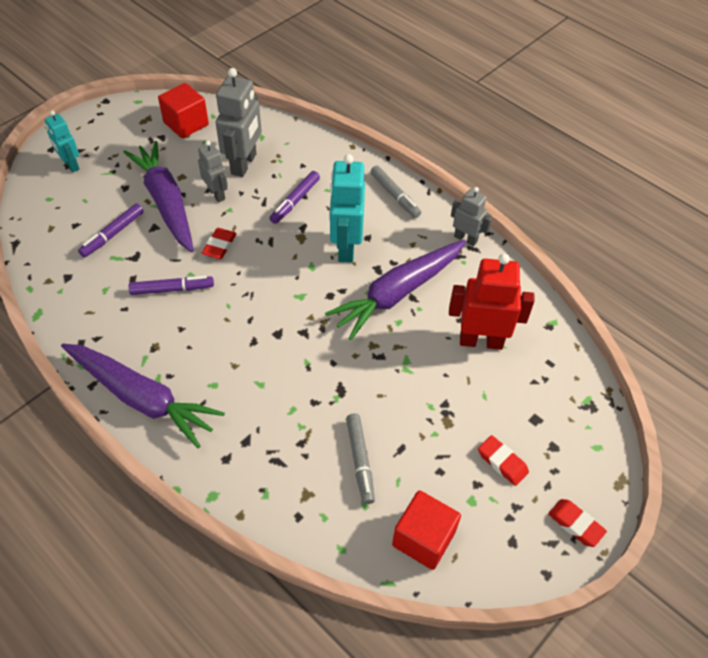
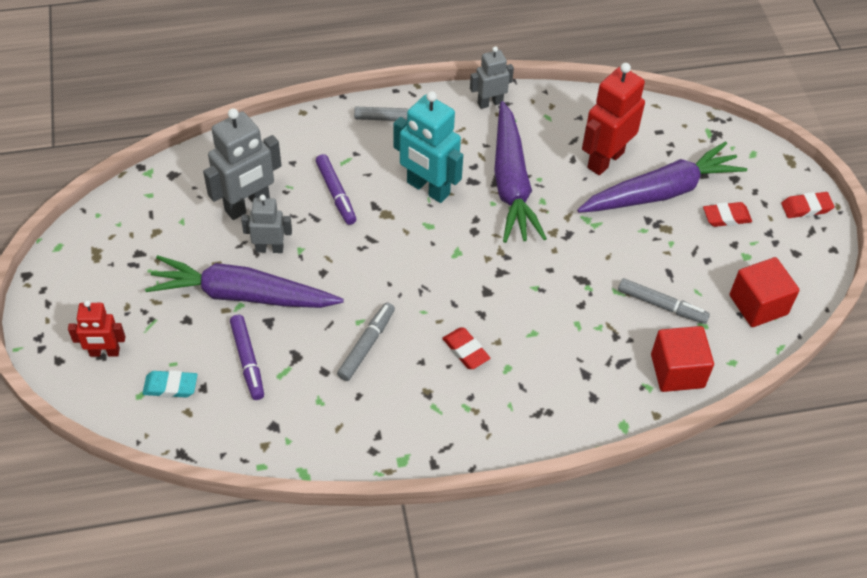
camera: 55 degrees left, 0 degrees up
turquoise robot [45,110,79,172] -> red robot [68,300,125,357]
purple carrot [61,344,225,448] -> purple carrot moved to [577,141,747,213]
purple marker [129,276,214,295] -> grey marker [337,303,395,381]
red cube [158,83,209,138] -> red cube moved to [651,326,714,392]
red eraser [202,228,237,259] -> red eraser moved to [442,328,490,369]
grey robot [215,68,262,177] -> grey robot turned 90 degrees clockwise [203,108,282,220]
none -> turquoise eraser [142,370,197,398]

